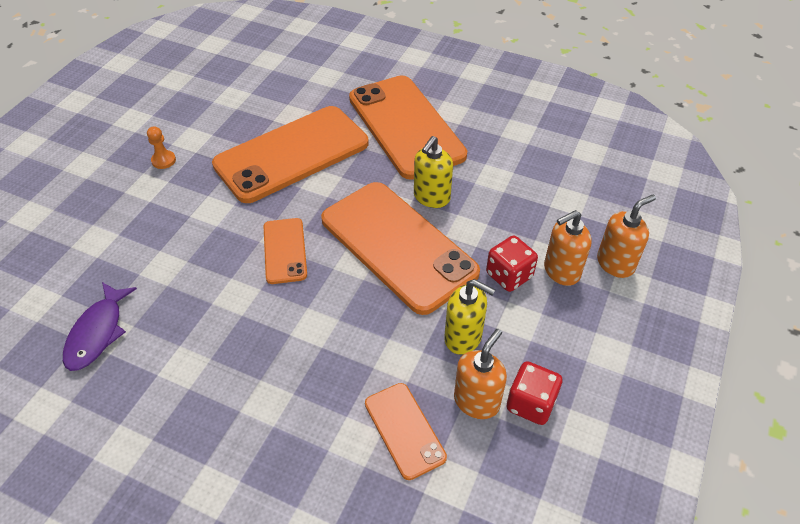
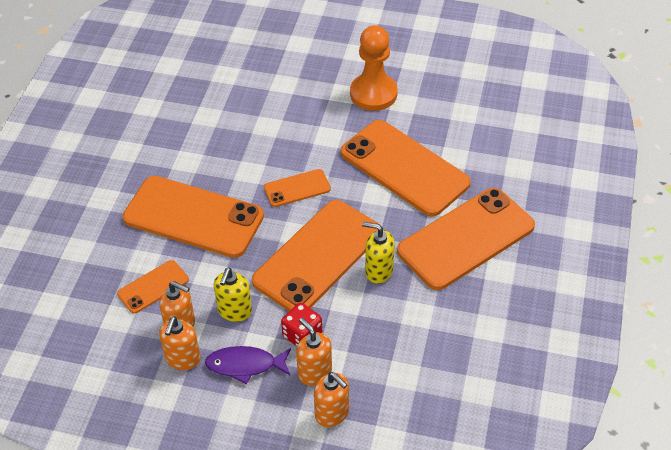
camera: 80 degrees right, 0 degrees up
purple fish [63,282,137,371] -> purple fish moved to [205,346,291,384]
orange pawn [147,126,176,169] -> orange pawn [350,25,398,111], size x2.47
red dice [507,361,562,425] -> orange soap dispenser [159,316,201,370]
none -> orange phone [123,176,264,258]

